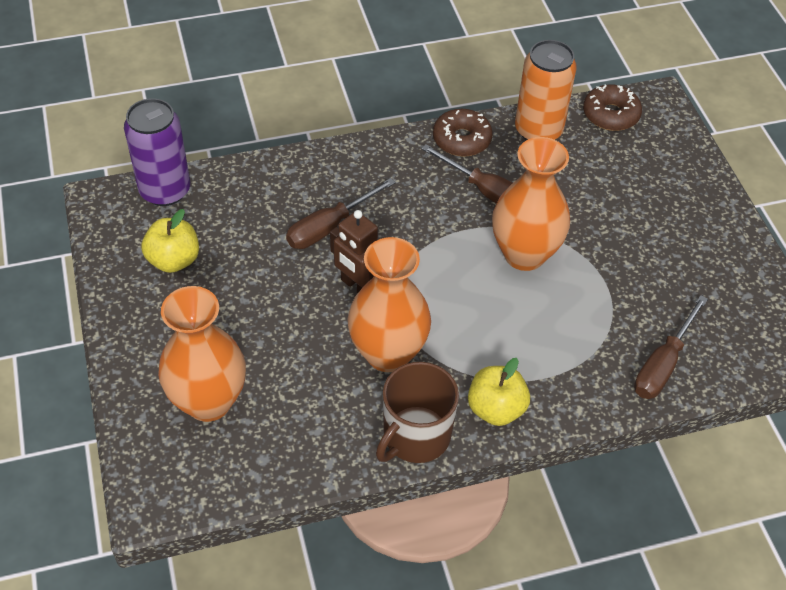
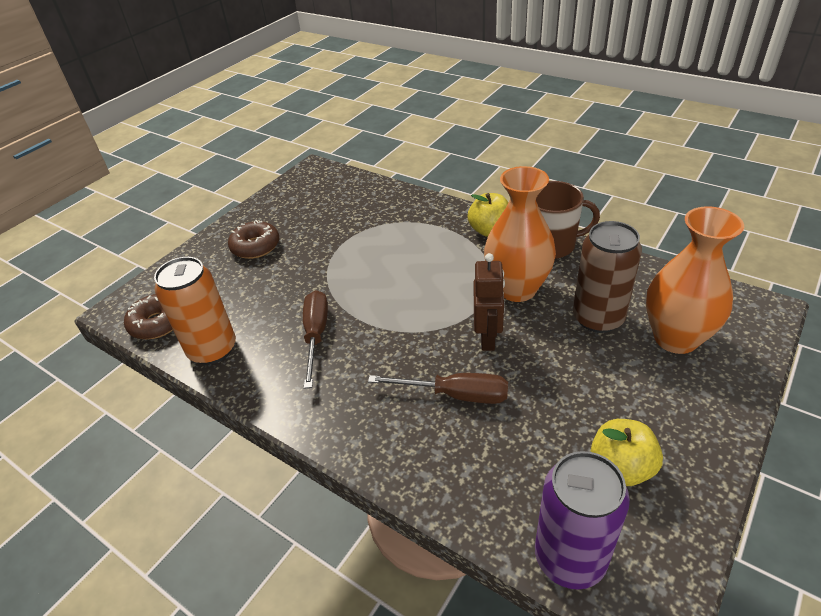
camera: 125 degrees left, 10 degrees down
brown donut [433,109,493,157] -> brown donut moved to [228,220,279,259]
orange vase [492,137,570,271] -> none
brown screwdriver [634,295,708,399] -> none
none -> brown can [573,221,642,333]

